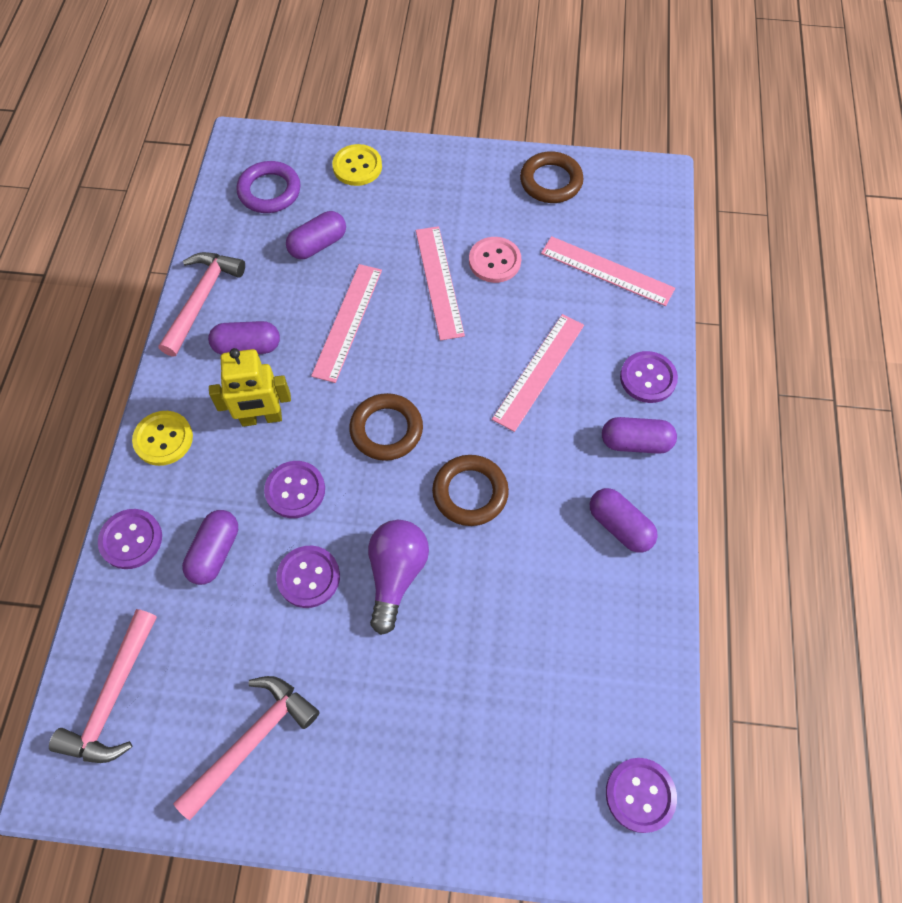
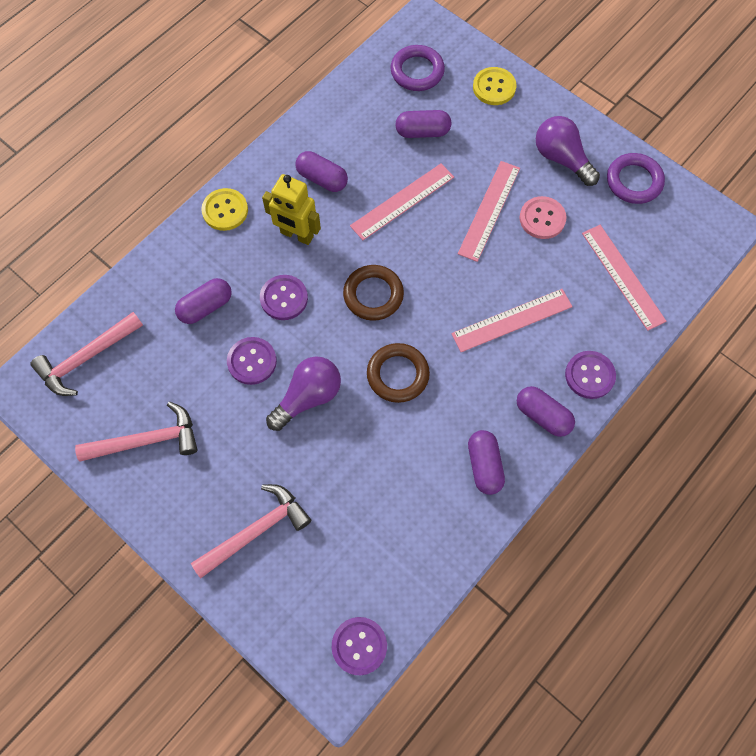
camera: 35 degrees right, 5 degrees up
purple button [98,509,162,569] -> none
pink hammer [159,252,245,357] -> pink hammer moved to [191,484,311,578]
brown ring [520,151,584,203] -> purple ring [607,153,665,204]
none -> purple light bulb [536,116,600,186]

